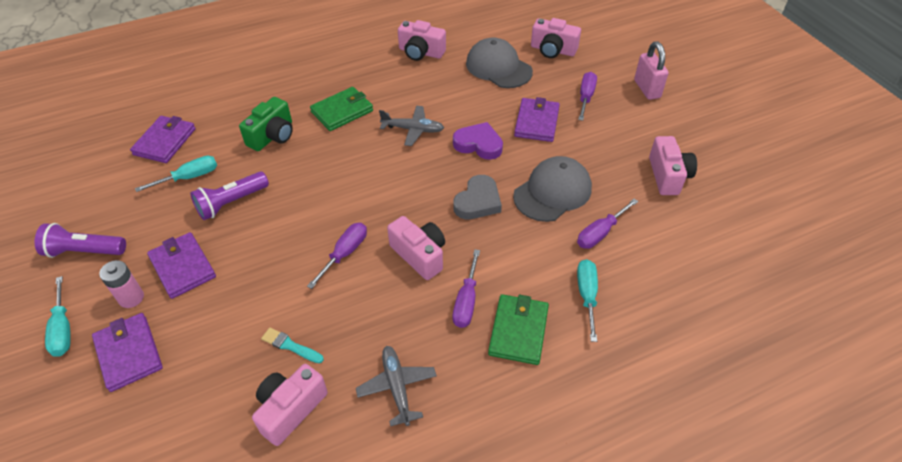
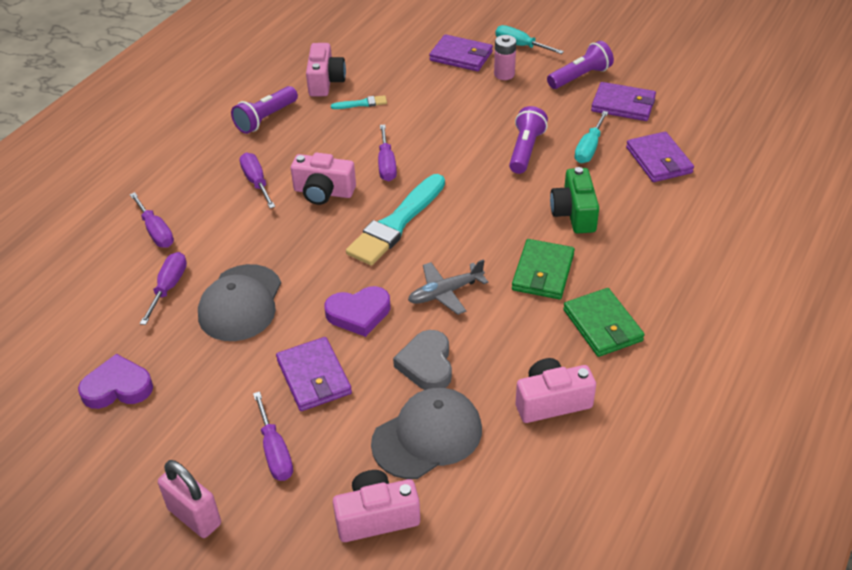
camera: 145 degrees right, 5 degrees down
purple wallet [147,232,216,299] -> purple wallet moved to [591,82,656,121]
grey plane [356,346,437,426] -> purple flashlight [231,86,298,134]
grey heart [453,175,502,219] -> grey heart moved to [393,330,452,390]
grey cap [466,37,533,88] -> grey cap turned 45 degrees counterclockwise [371,388,482,479]
green wallet [488,294,549,365] -> green wallet moved to [563,288,645,357]
turquoise screwdriver [577,259,598,342] -> purple screwdriver [130,192,174,248]
pink camera [649,136,697,195] -> purple heart [78,354,153,409]
none -> turquoise brush [346,174,445,265]

